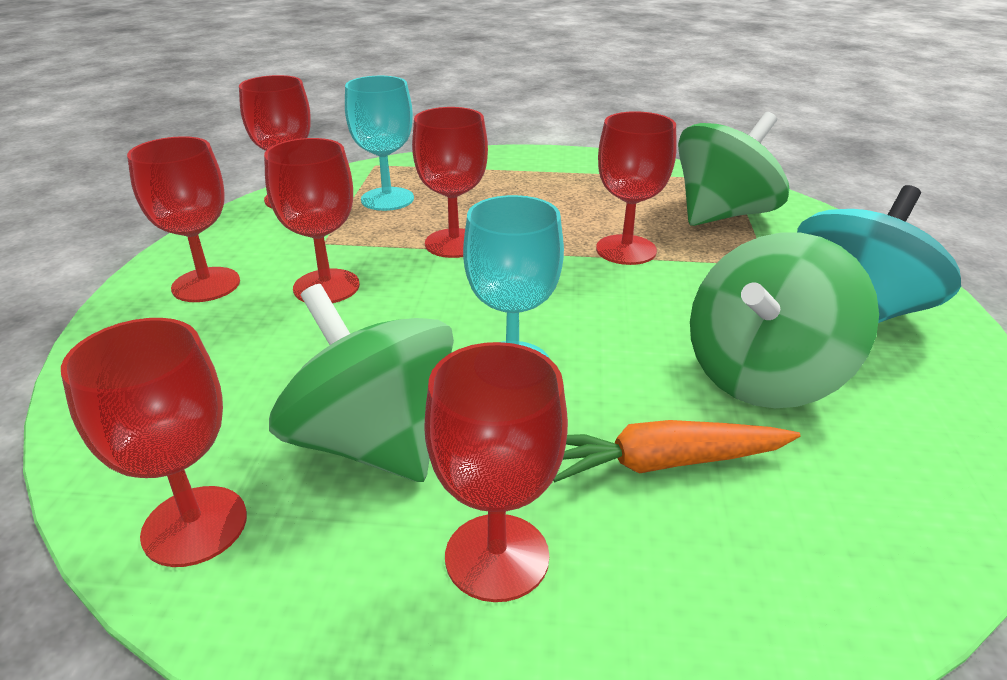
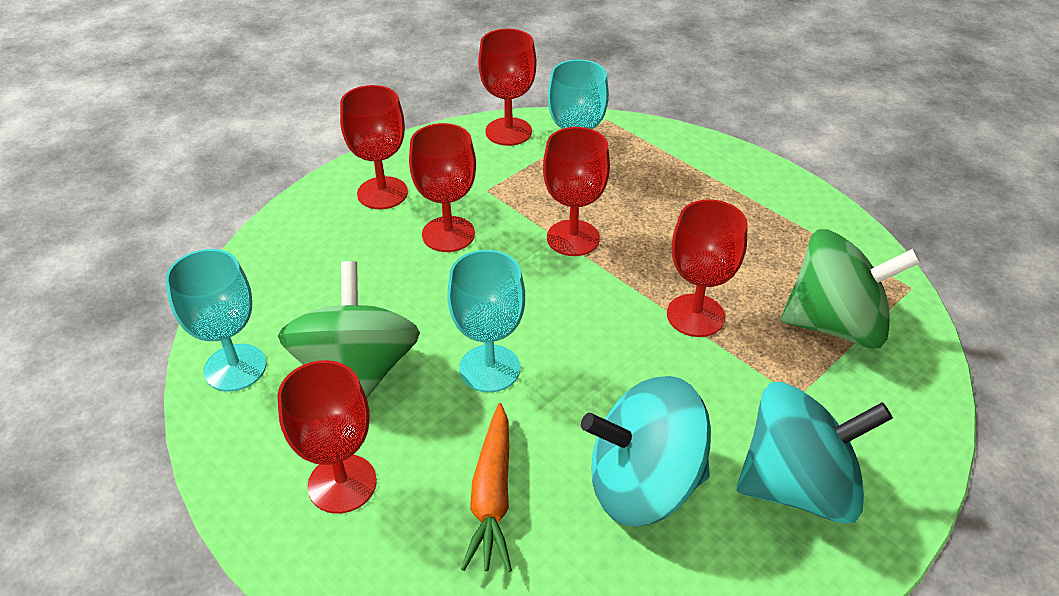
camera: 40 degrees right, 10 degrees up
red goblet [61,318,247,567] -> turquoise goblet [165,249,266,392]
orange carrot [553,420,801,482] -> orange carrot turned 120 degrees counterclockwise [461,403,512,572]
green spinning top [690,233,879,408] -> turquoise spinning top [581,376,711,526]

